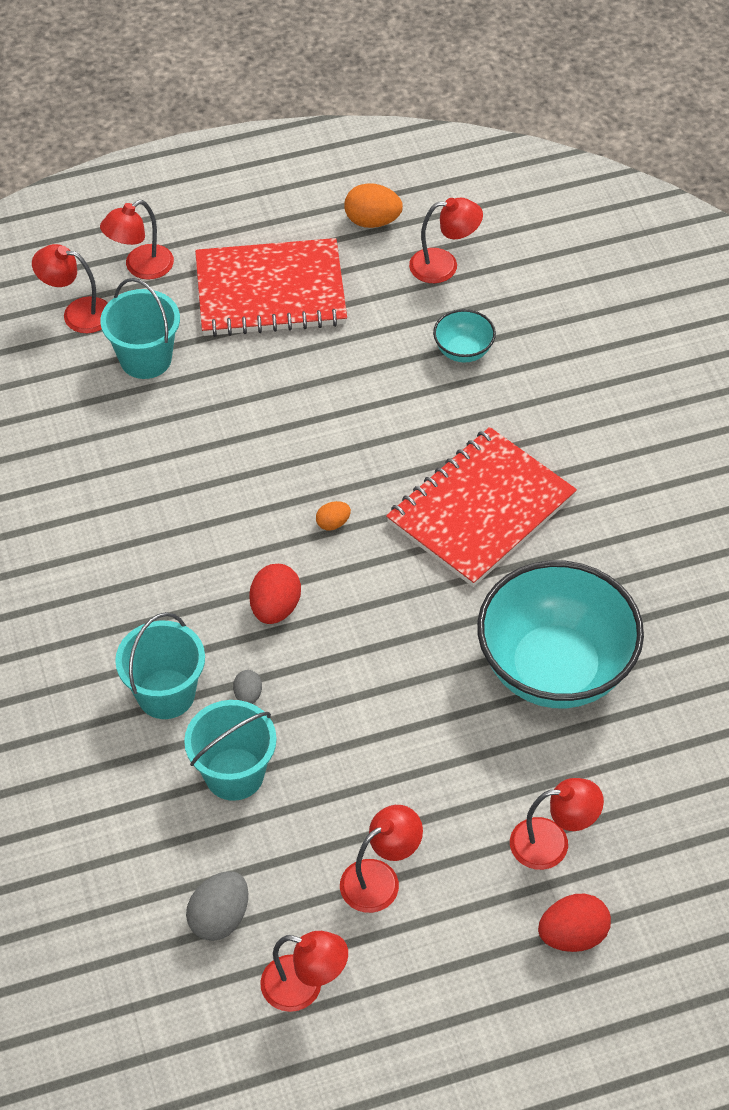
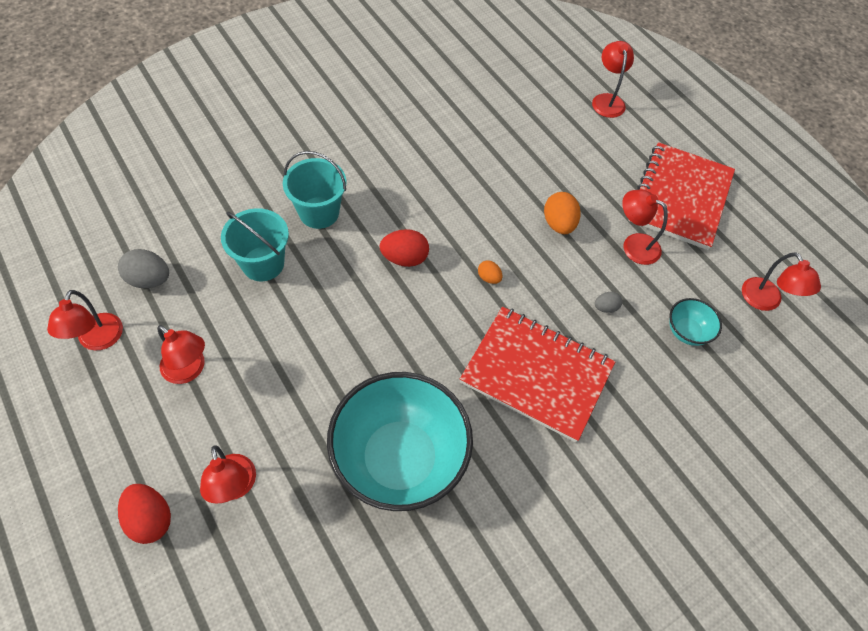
camera: 70 degrees right, 5 degrees up
red lamp [100,200,174,280] -> red lamp moved to [622,190,668,265]
turquoise bucket [100,278,180,379] -> none
red notebook [195,238,347,337] -> red notebook turned 45 degrees clockwise [628,142,735,250]
grey egg [233,670,262,704] -> grey egg moved to [595,292,622,313]
orange egg [344,183,403,228] -> orange egg moved to [544,192,581,234]

